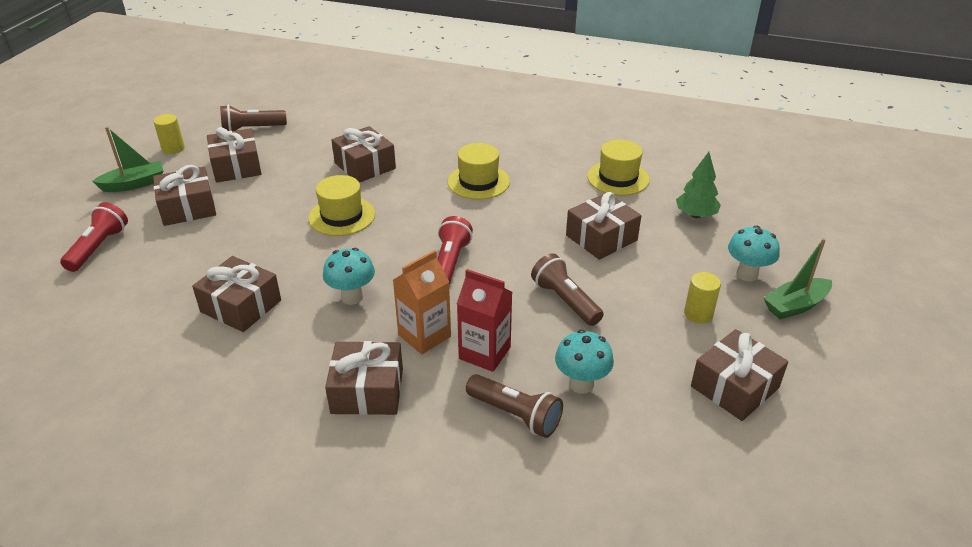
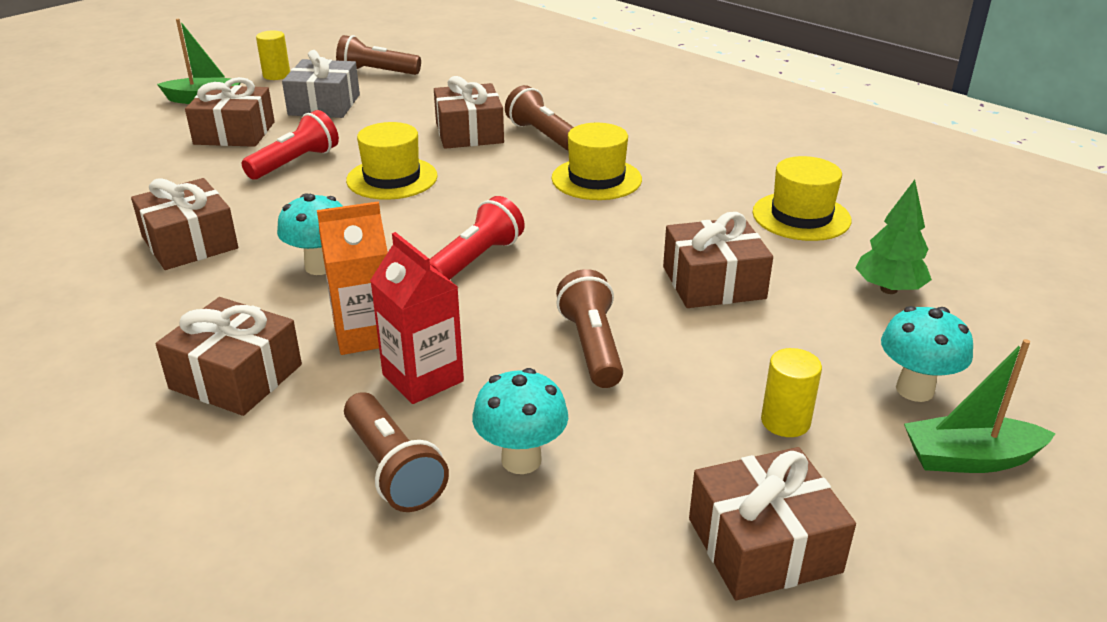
camera: 25 degrees right, 5 degrees down
red flashlight [60,202,128,272] -> red flashlight moved to [242,110,339,179]
brown gift [207,127,262,183] -> grey gift [282,50,360,118]
none -> brown flashlight [505,85,574,151]

